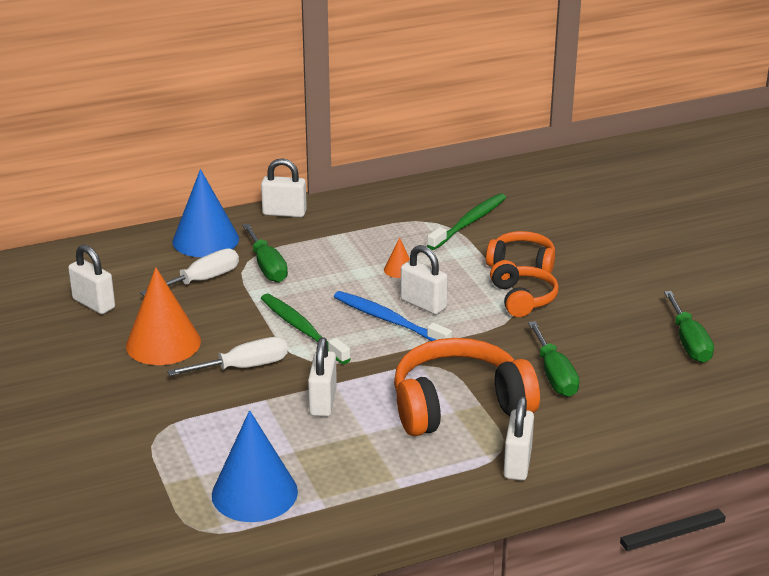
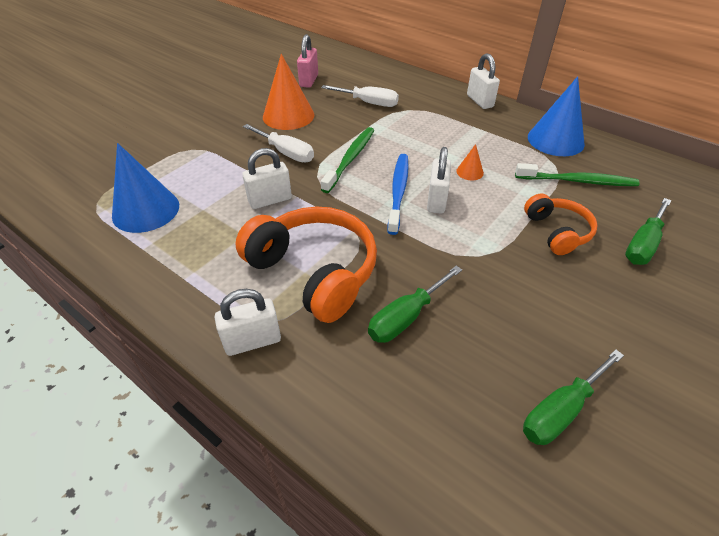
camera: 60 degrees right, 15 degrees up
white padlock [68,245,115,314] -> pink padlock [297,34,318,88]
blue cone [173,169,239,257] -> blue cone moved to [528,76,585,156]
green screwdriver [242,224,288,282] -> green screwdriver moved to [625,198,671,265]
orange headphones [490,260,559,317] -> none

